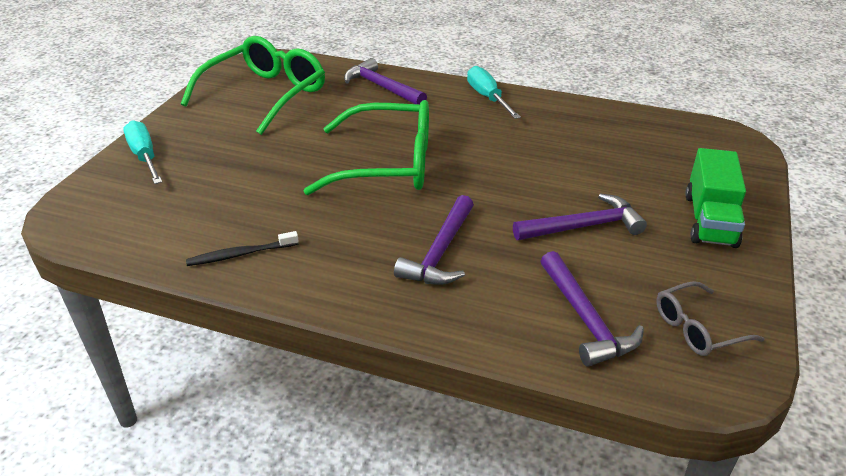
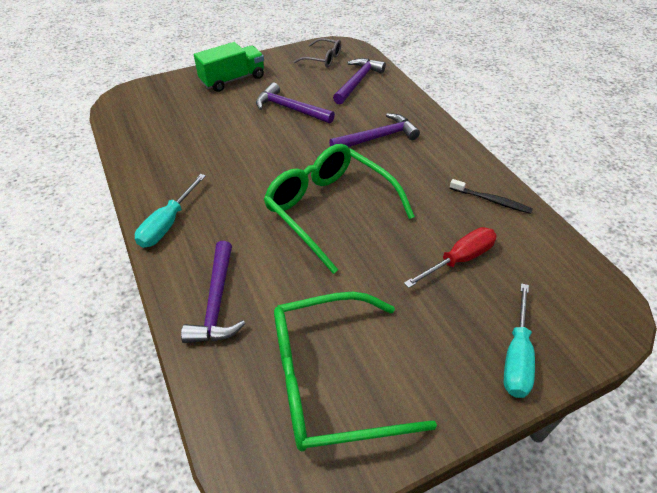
camera: 135 degrees left, 10 degrees up
none -> red screwdriver [404,227,497,288]

